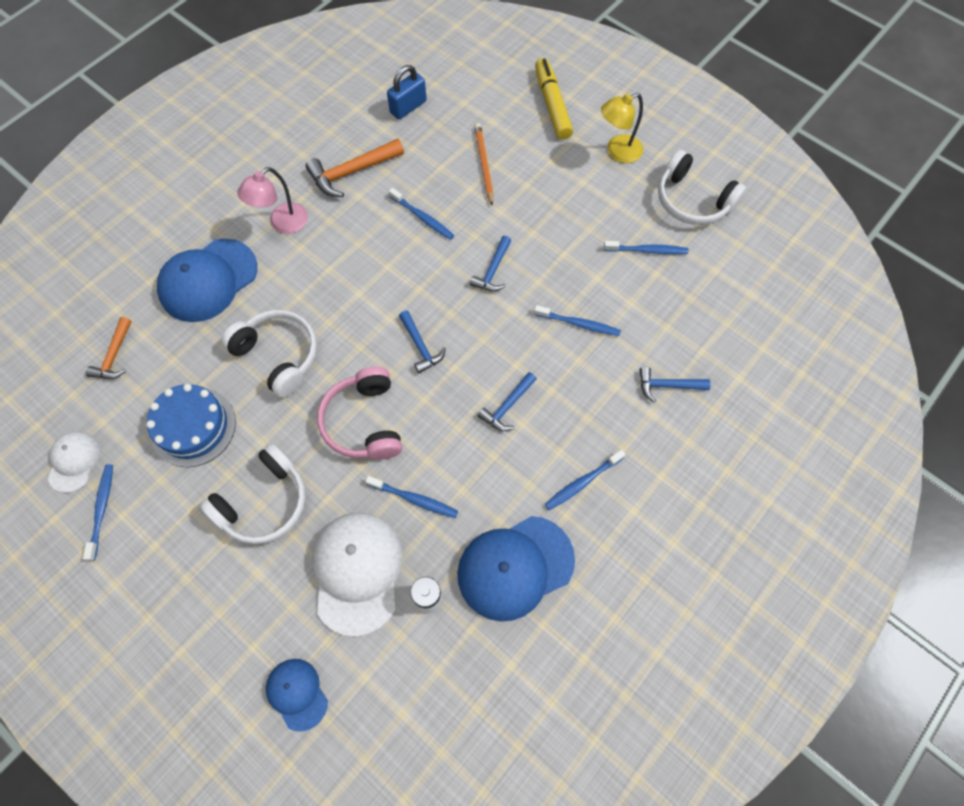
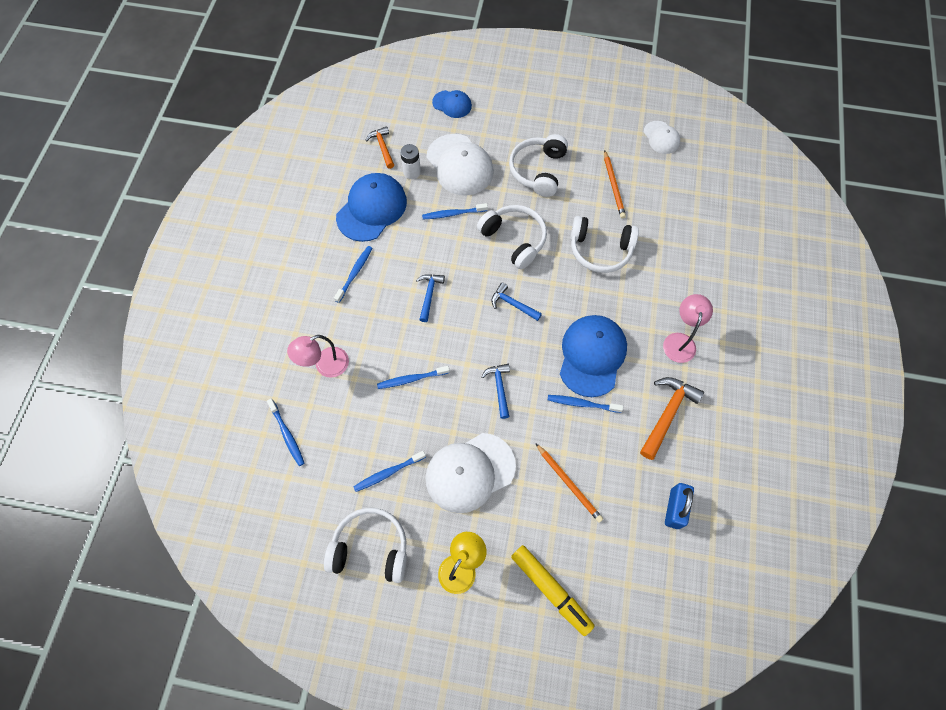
camera: 150 degrees right, 0 degrees up
blue toothbrush [83,464,113,561] -> blue toothbrush moved to [267,399,304,466]
orange hammer [86,317,131,379] -> orange hammer moved to [365,126,394,169]
blue cake [146,384,236,467] -> orange pencil [604,150,626,219]
blue cap [157,238,257,322] -> blue cap moved to [560,315,627,397]
pink headphones [317,367,402,460] -> white headphones [477,205,547,269]
blue hammer [640,367,711,402] -> pink lamp [287,335,349,378]
none -> white cap [425,433,516,513]

